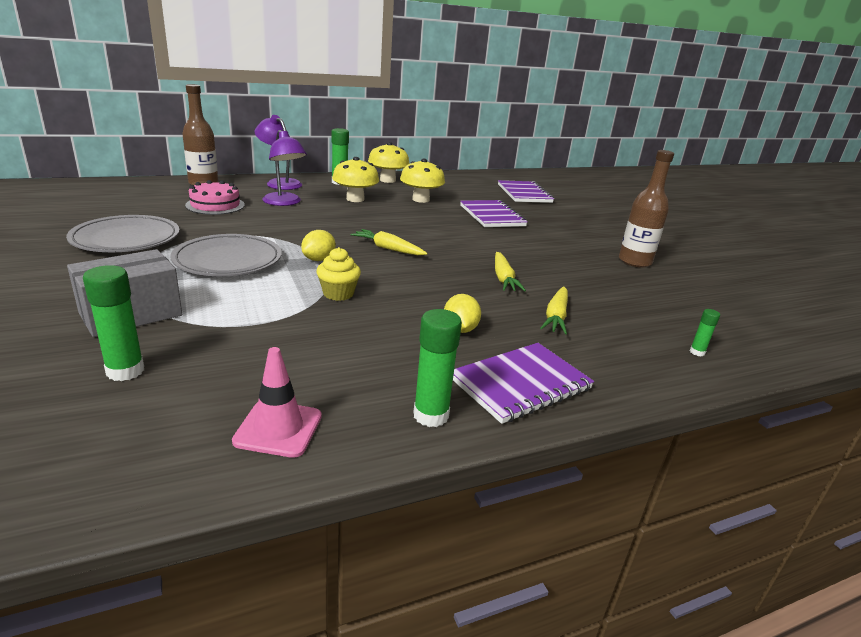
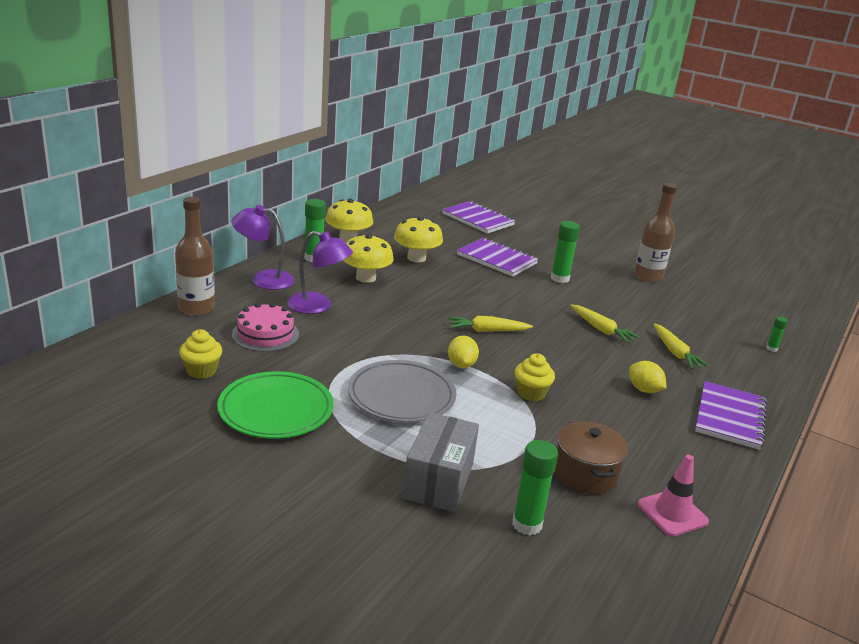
camera: 35 degrees left, 0 degrees up
grey plate [66,215,180,252] -> green plate [217,371,334,439]
green glue stick [413,309,462,427] -> green glue stick moved to [551,221,580,283]
none -> yellow cupcake [179,329,222,379]
none -> brown pot [555,421,628,494]

